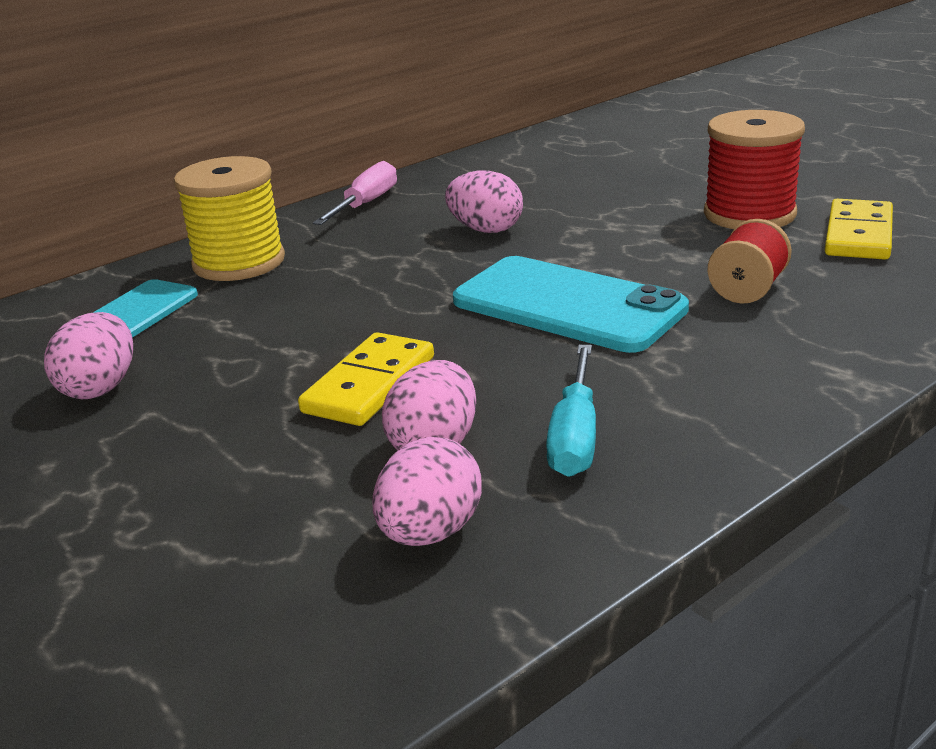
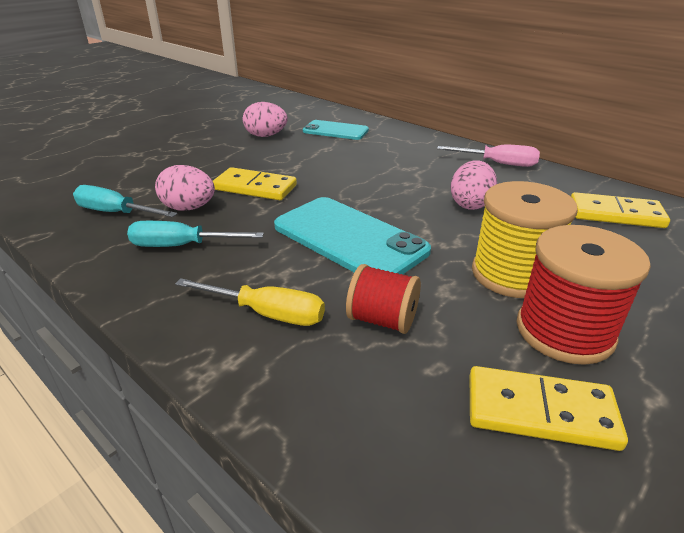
camera: 80 degrees right, 5 degrees up
yellow spool [174,156,285,281] -> yellow spool moved to [472,181,578,298]
pink egg [373,437,482,546] -> turquoise screwdriver [73,185,178,217]
turquoise phone [453,256,689,353] -> turquoise phone turned 75 degrees counterclockwise [274,197,431,274]
none -> yellow screwdriver [175,278,325,326]
none -> yellow domino [571,192,670,228]

